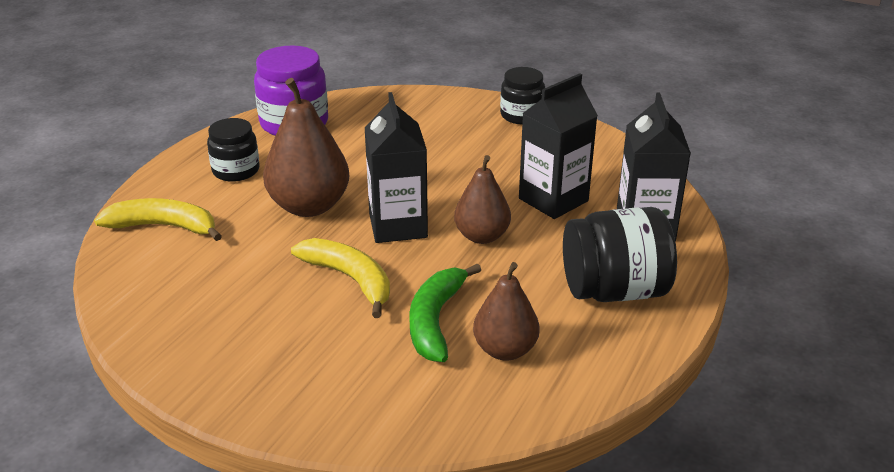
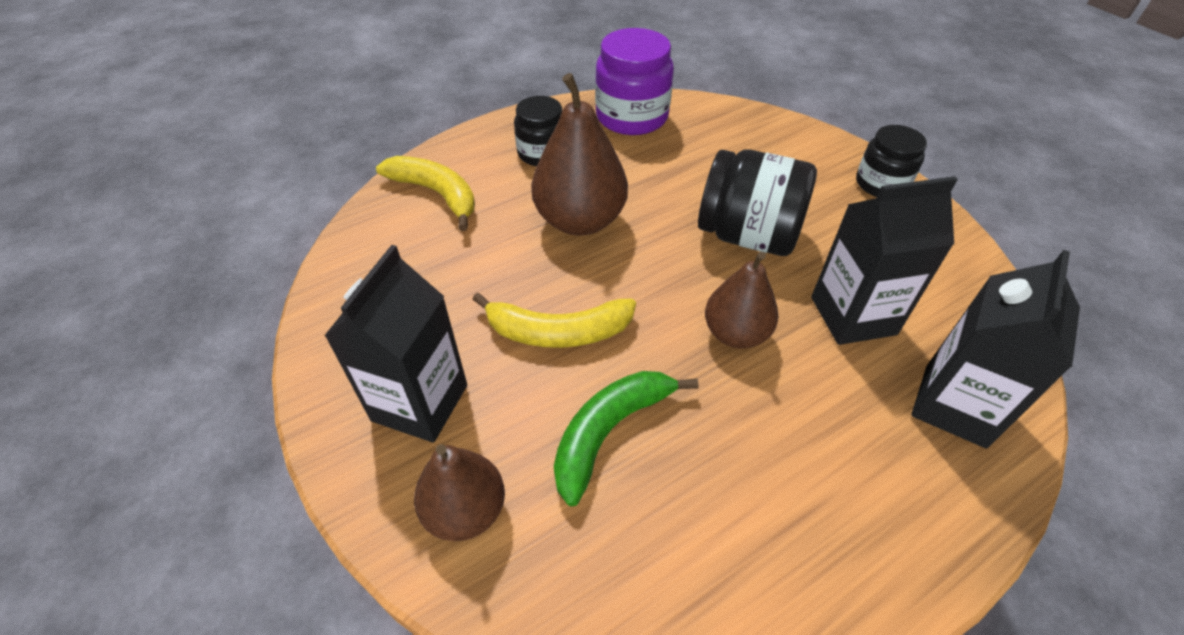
camera: 30 degrees right, 15 degrees up
yellow banana [291,238,390,318] -> yellow banana turned 105 degrees clockwise [472,293,636,348]
black carton [365,92,428,243] -> black carton moved to [324,245,467,442]
brown pear [473,262,540,361] -> brown pear moved to [414,444,505,541]
black jar [563,207,677,302] -> black jar moved to [698,149,817,256]

